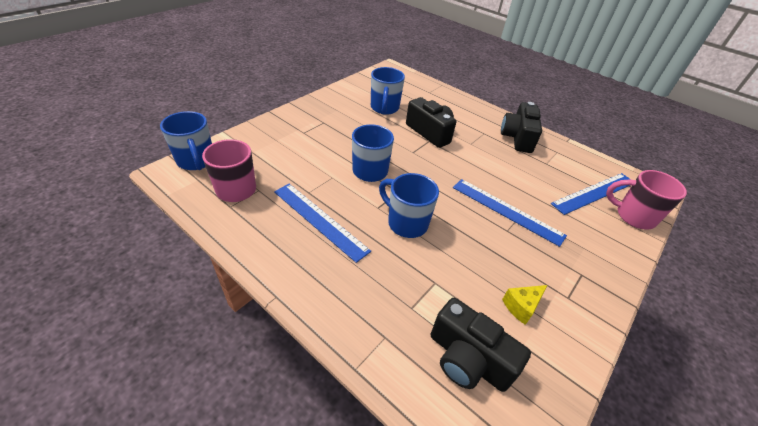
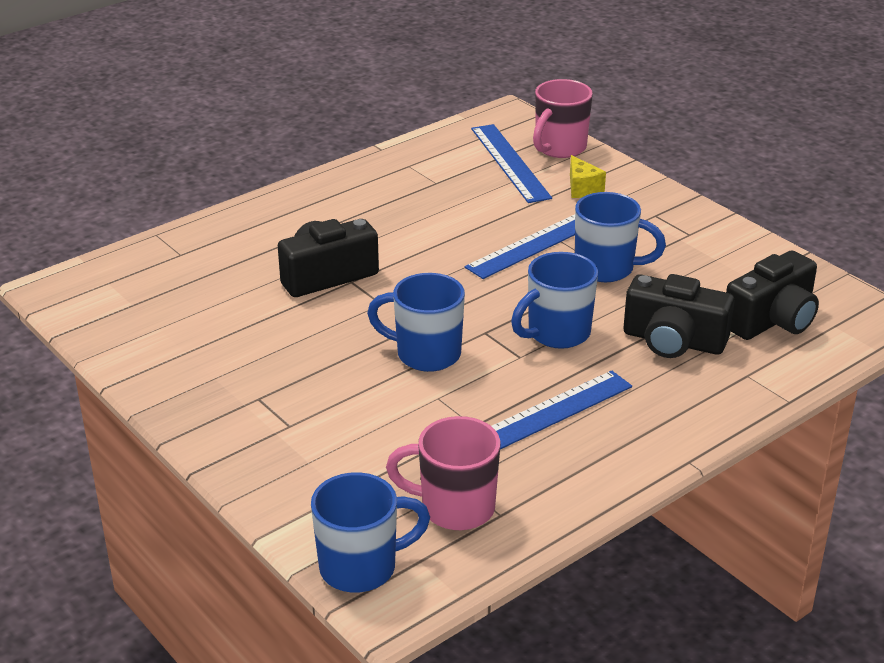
camera: 75 degrees left, 10 degrees down
blue mug [371,67,405,115] -> blue mug moved to [575,192,666,282]
black camera [501,102,542,153] -> black camera moved to [624,274,734,358]
yellow cheese [502,285,547,325] -> yellow cheese moved to [570,155,606,198]

